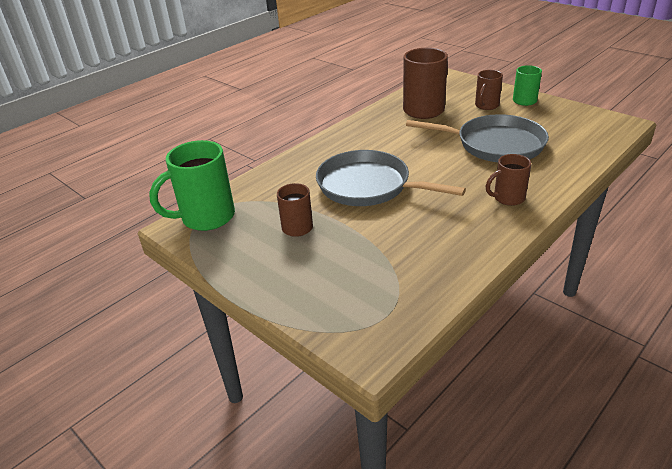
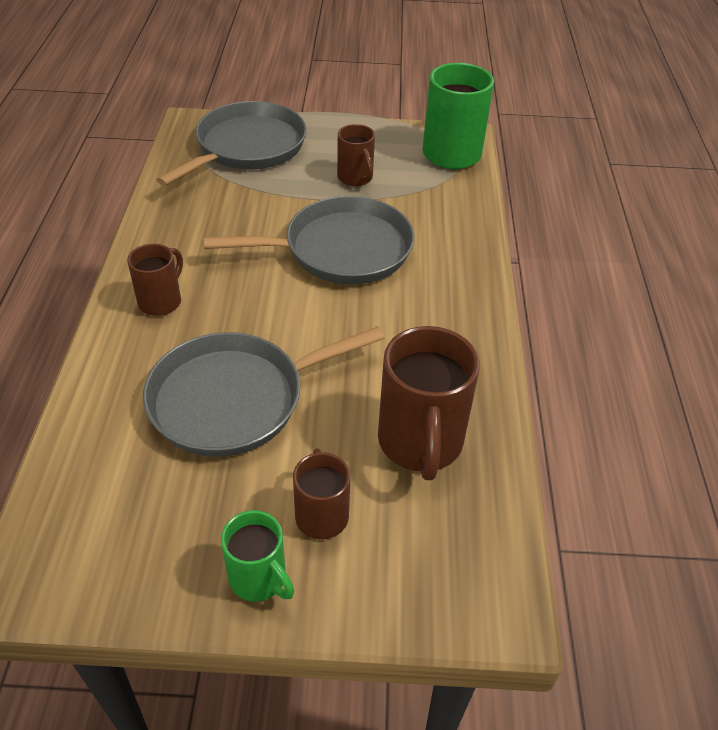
camera: 135 degrees right, 10 degrees up
none -> grey pan [156,101,307,186]

